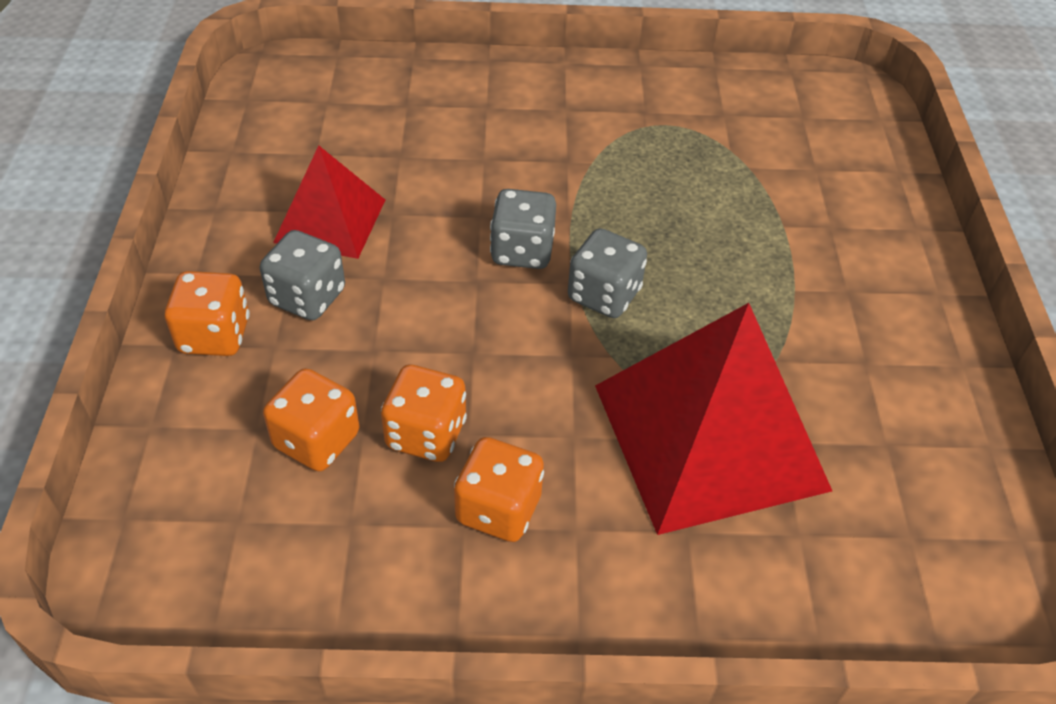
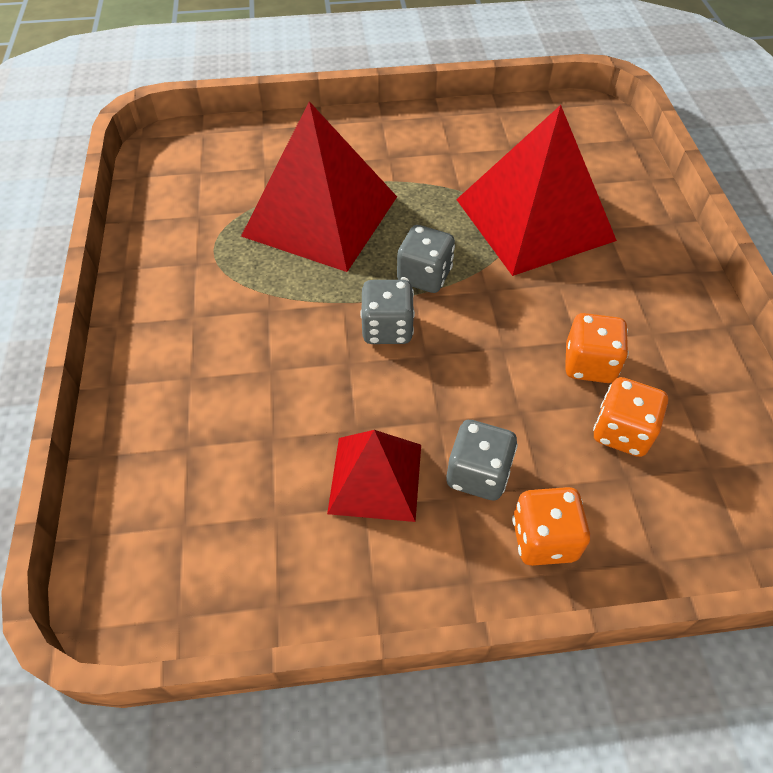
camera: 95 degrees left, 5 degrees up
orange dice [454,437,544,542] -> none
none -> red pyramid [241,101,397,272]

